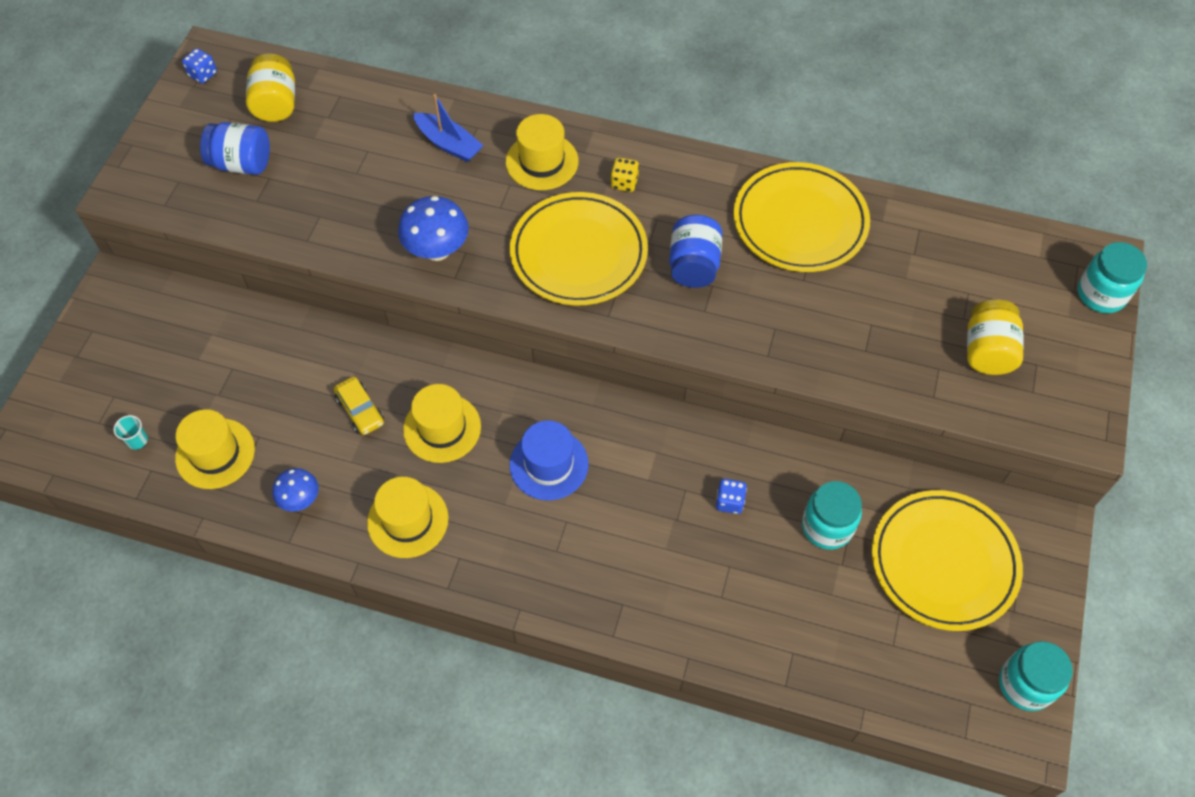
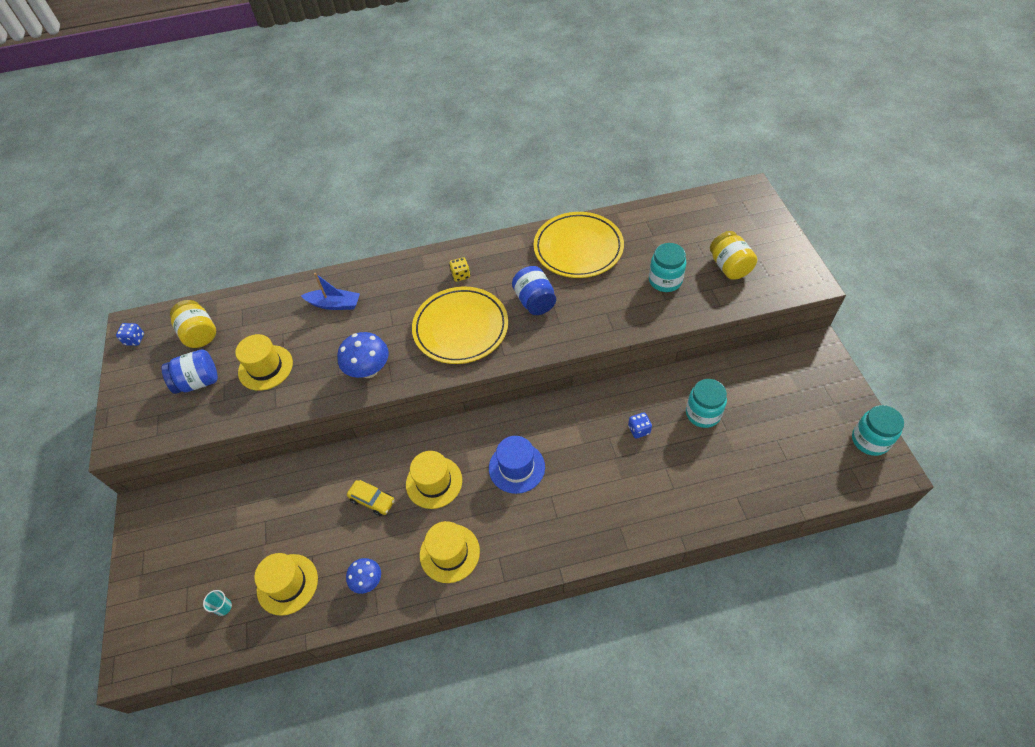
camera: 25 degrees left, 5 degrees down
yellow hat [506,114,579,190] -> yellow hat moved to [235,334,293,391]
yellow plate [872,490,1023,631] -> none
turquoise jar [1078,242,1147,313] -> turquoise jar moved to [649,243,687,292]

